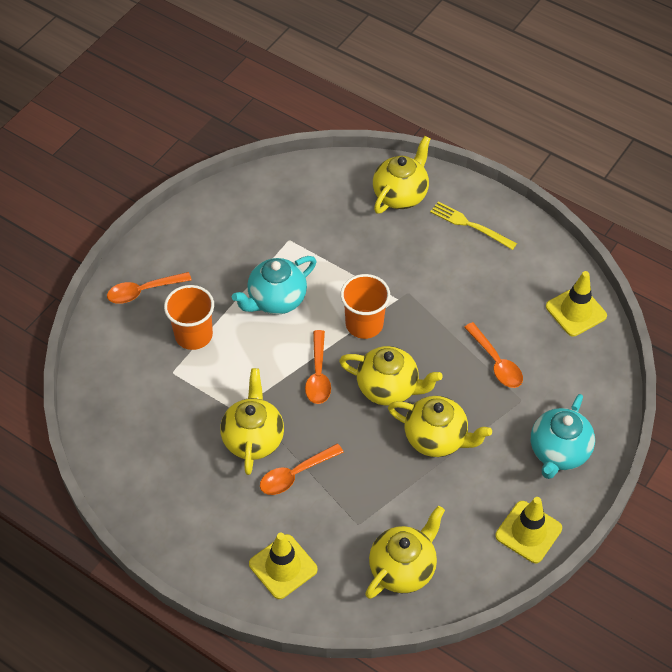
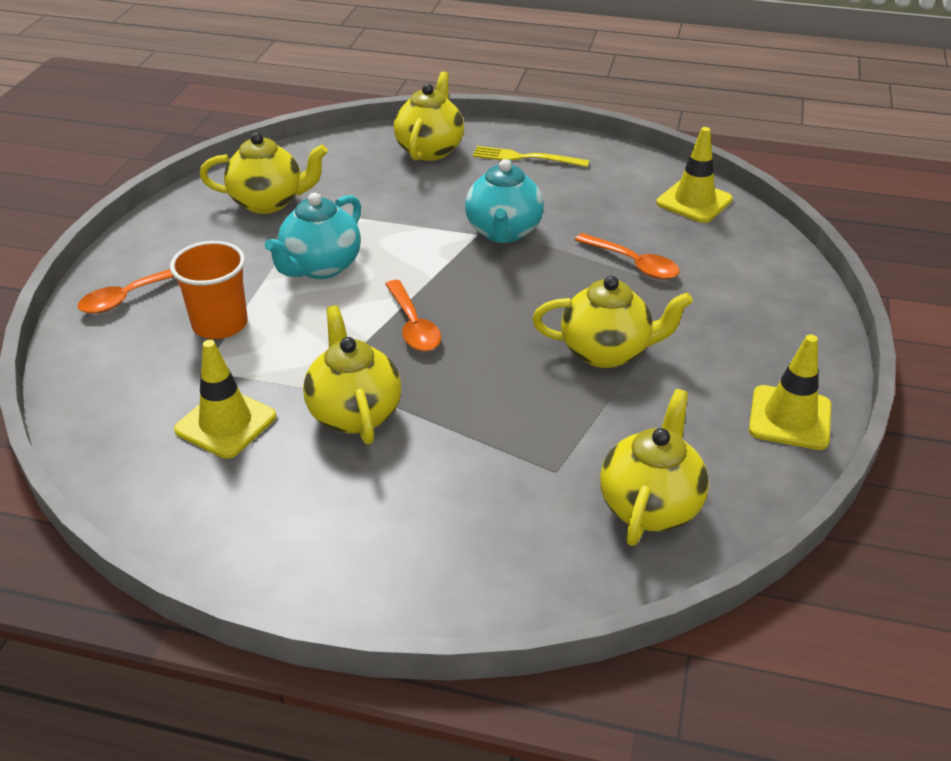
camera: 20 degrees left, 15 degrees down
yellow traffic cone [249,533,318,599] -> yellow traffic cone moved to [174,340,276,459]
orange spoon [260,444,344,495] -> none
yellow teapot [339,346,443,406] -> yellow teapot moved to [200,132,328,214]
orange cup [340,274,390,339] -> none
turquoise teapot [531,394,595,479] -> turquoise teapot moved to [465,159,544,243]

